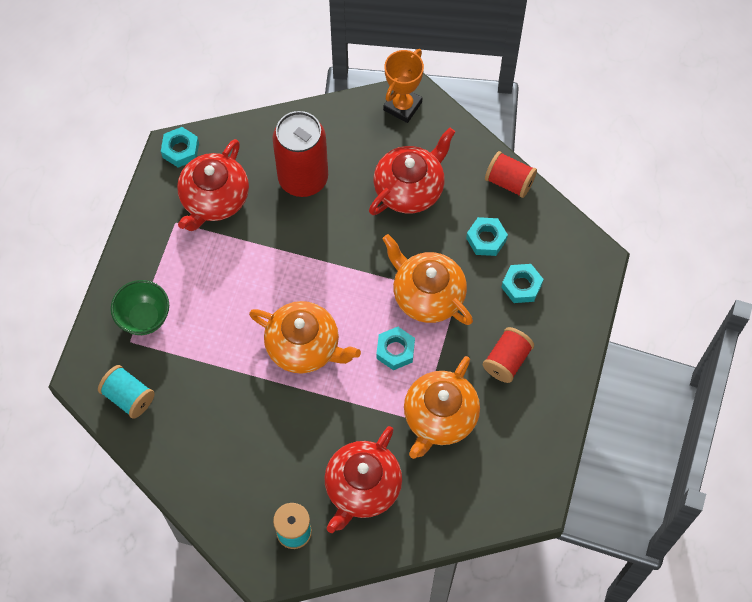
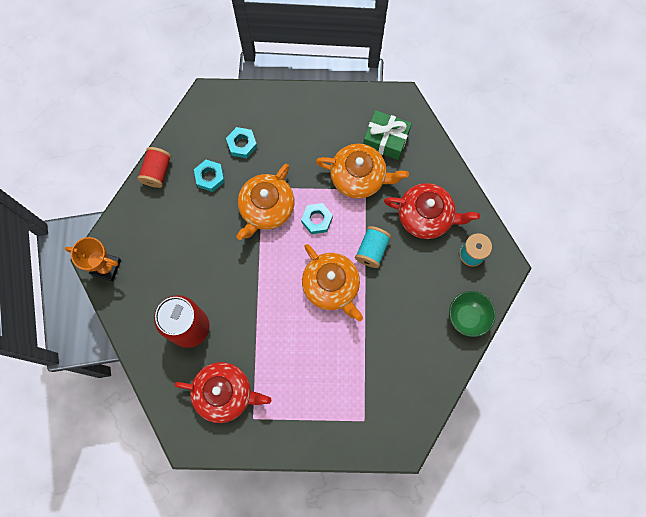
camera: 105 degrees left, 10 degrees up
turquoise spool [98,365,155,419] -> turquoise spool moved to [355,226,391,268]
green bowl [111,280,169,335] -> green bowl moved to [449,291,496,337]
turquoise nut [161,127,199,167] -> none
orange teapot [249,301,361,374] -> orange teapot turned 135 degrees clockwise [302,244,363,321]
red teapot [369,127,455,215] -> none
red spool [483,327,534,383] -> none
none -> green gift [363,110,412,160]

